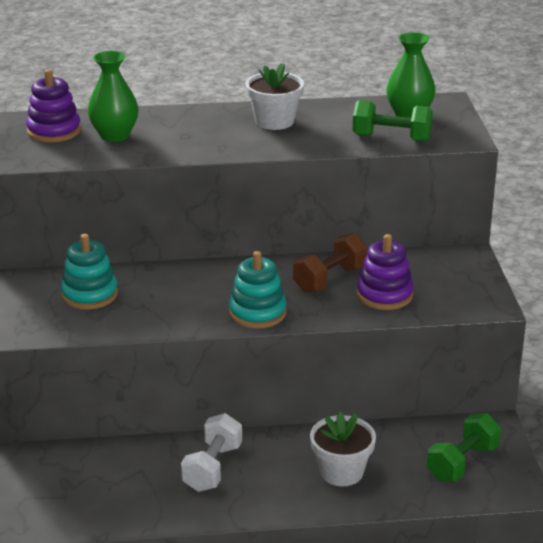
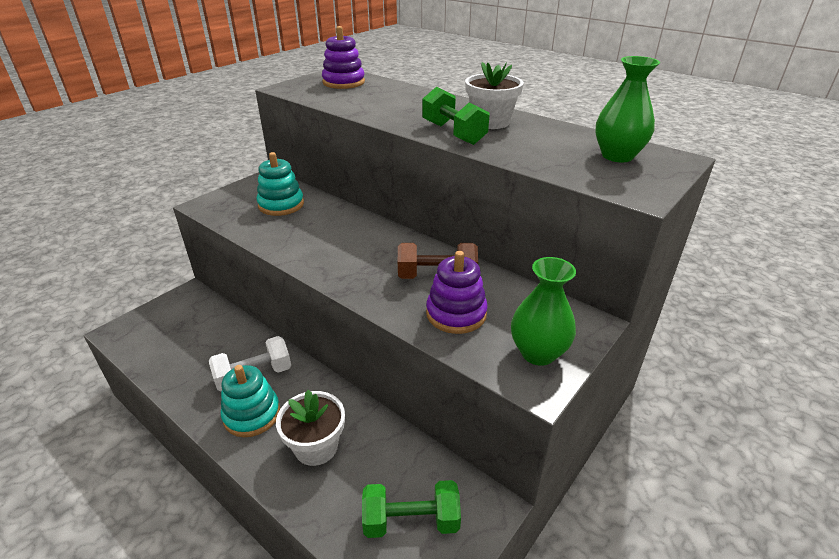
camera: 45 degrees right, 5 degrees up
green vase [88,51,139,142] -> green vase moved to [511,257,576,366]
turquoise stacking toy [229,251,286,329] -> turquoise stacking toy moved to [221,365,280,437]
green dumbbell [353,100,433,142] -> green dumbbell moved to [422,87,490,145]

